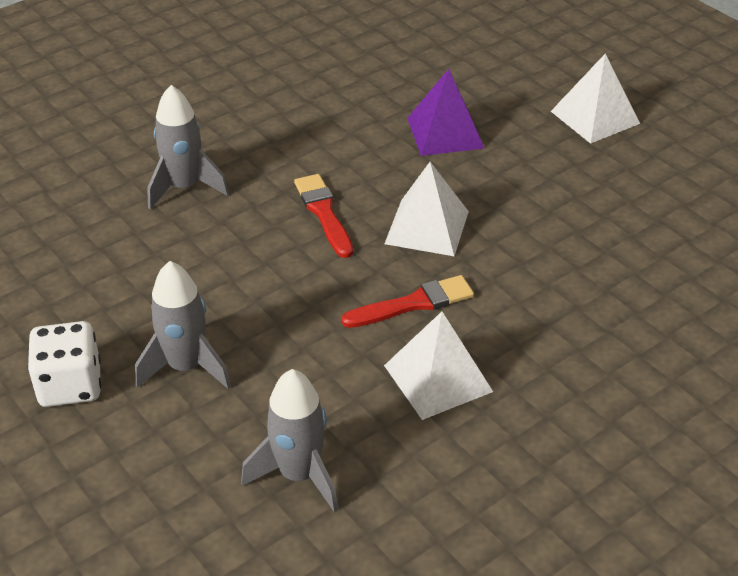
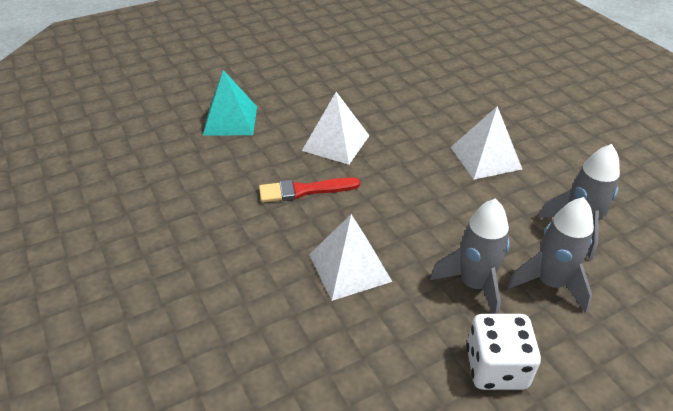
camera: 80 degrees left, 0 degrees up
grey rocket [147,85,229,210] -> grey rocket moved to [507,197,594,314]
red brush [341,275,474,328] -> none
purple pyramid [407,69,485,156] -> turquoise pyramid [203,70,257,136]
white pyramid [551,54,640,144] -> white pyramid moved to [309,214,392,301]

